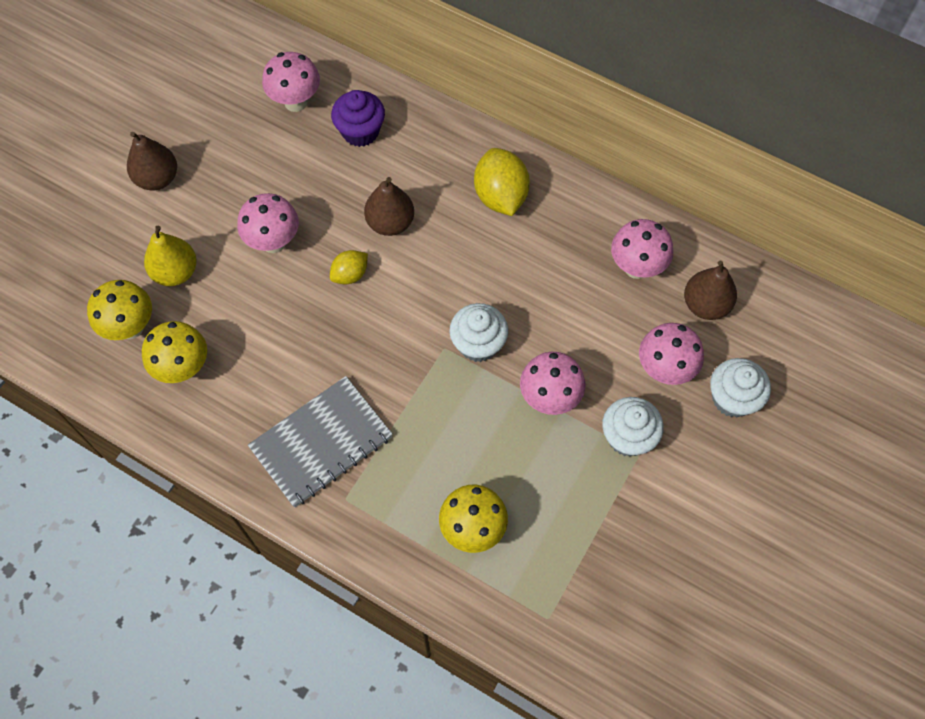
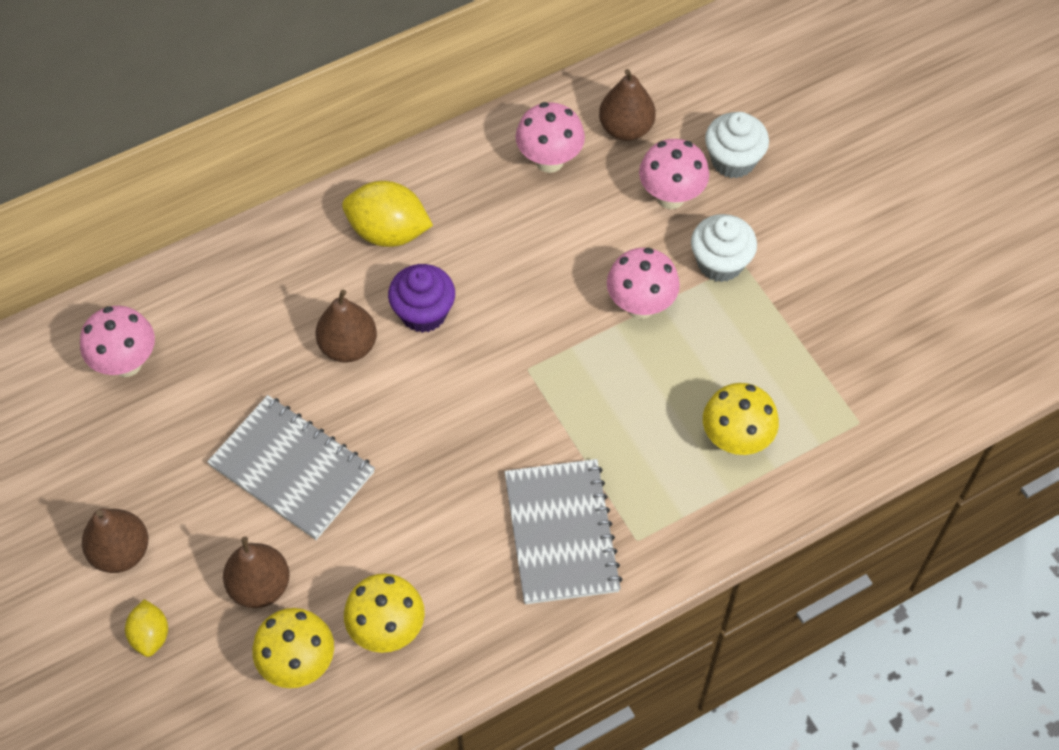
camera: 60 degrees left, 5 degrees down
yellow pear [144,226,197,286] -> brown pear [223,537,290,608]
pink mushroom [237,193,299,253] -> grey notebook [207,395,375,540]
yellow lemon [330,250,368,284] -> yellow lemon moved to [125,599,168,657]
purple cupcake [331,90,385,147] -> purple cupcake moved to [388,264,455,333]
white cupcake [449,303,508,362] -> none

